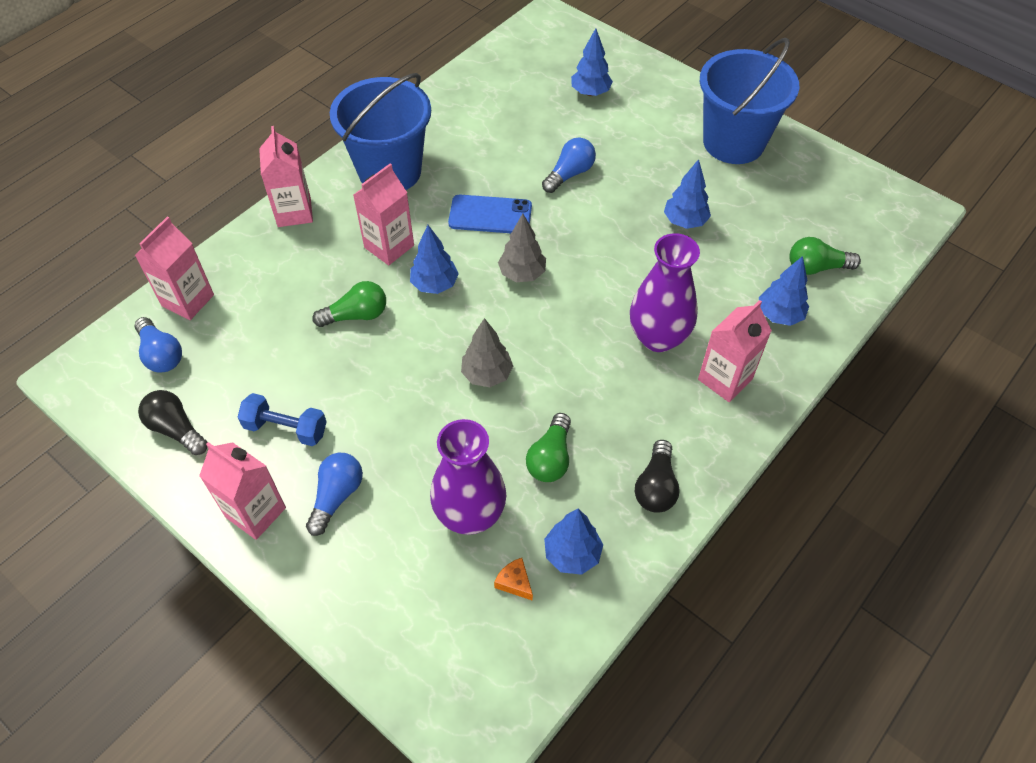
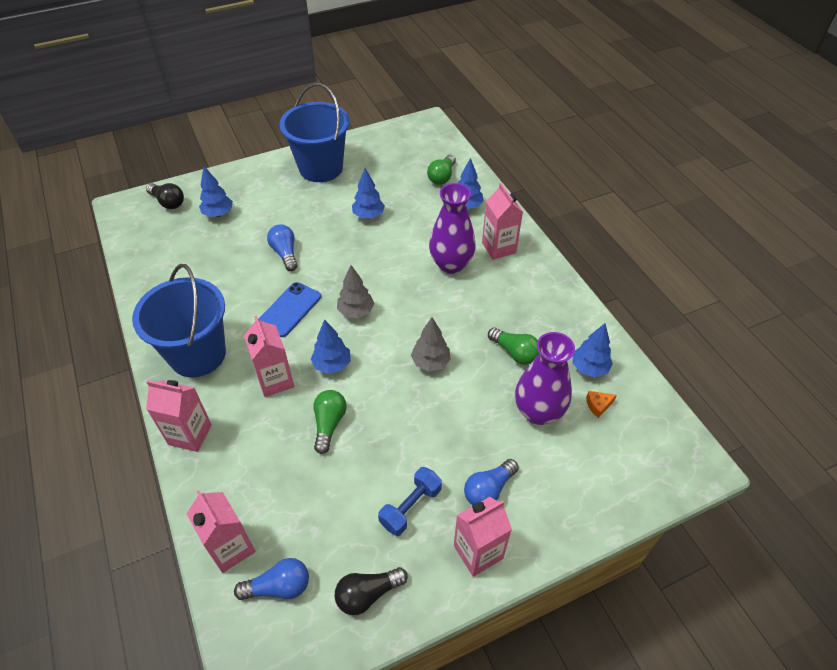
camera: 65 degrees left, 5 degrees down
blue light bulb [306,453,363,536] -> blue light bulb turned 90 degrees counterclockwise [464,459,519,505]
black light bulb [635,440,680,513] -> black light bulb moved to [146,183,184,209]

